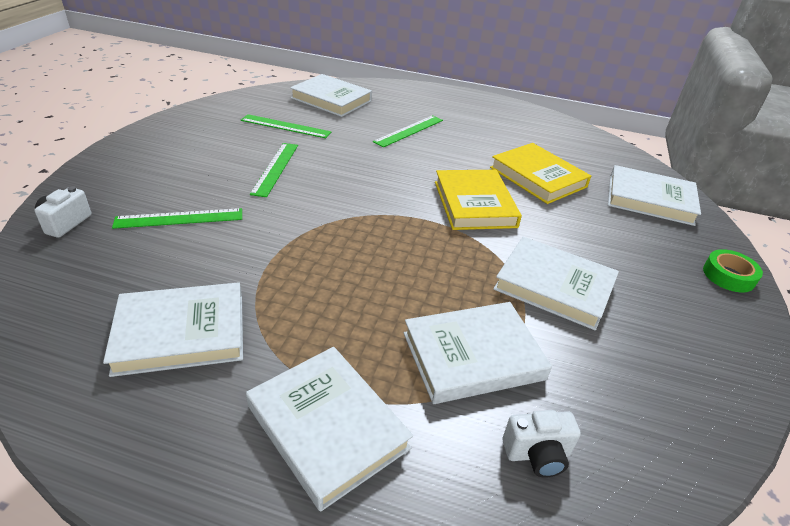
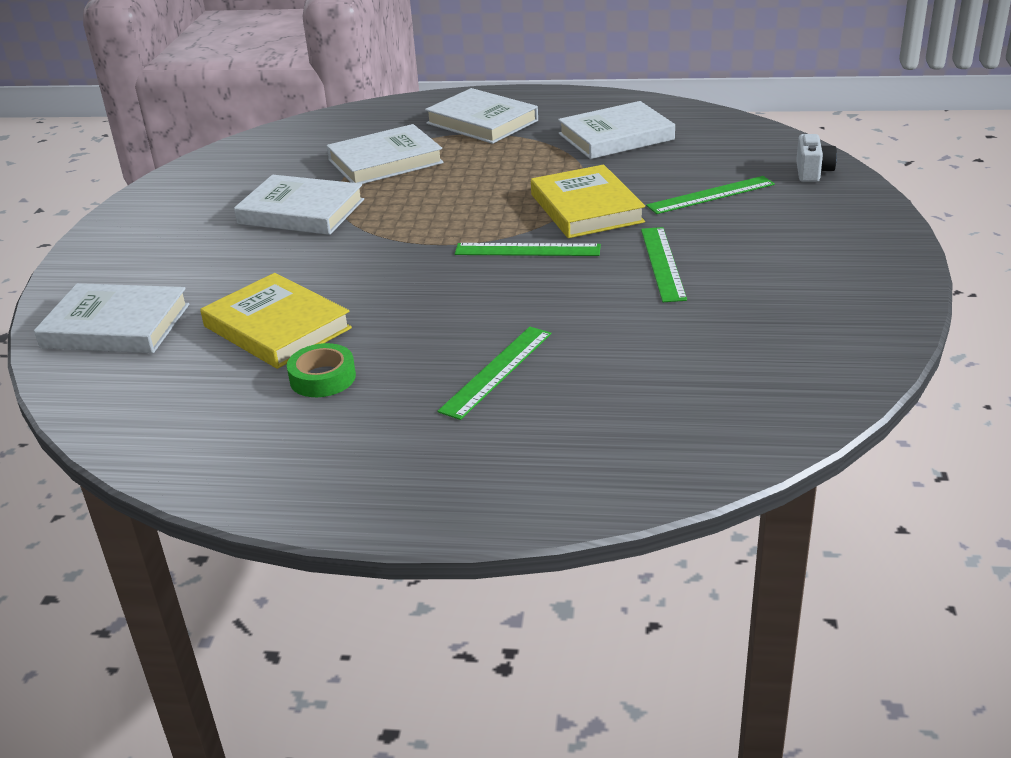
camera: 175 degrees right, 5 degrees down
green ruler [241,114,331,138] -> green ruler moved to [455,243,601,256]
white book [290,74,372,117] -> none
yellow book [435,170,522,230] -> yellow book moved to [531,165,645,238]
white camera [502,410,581,478] -> none
green tape [703,249,763,292] -> green tape moved to [287,343,356,397]

